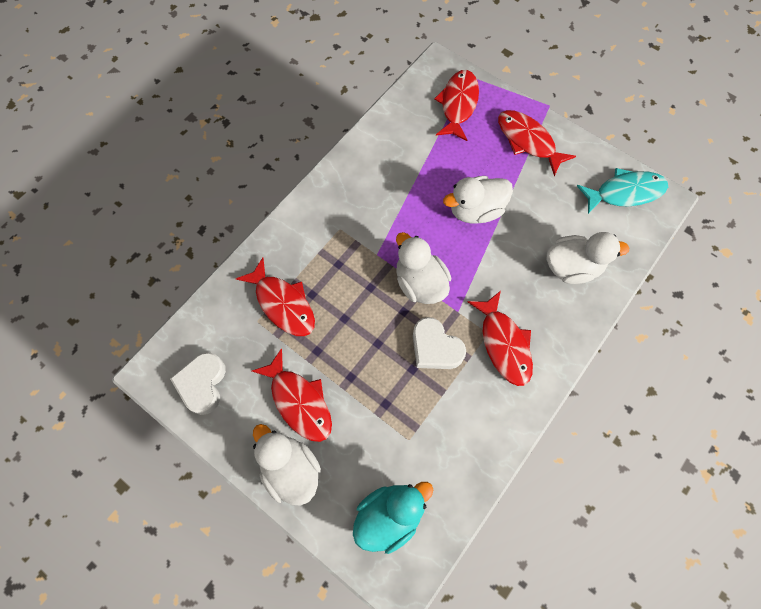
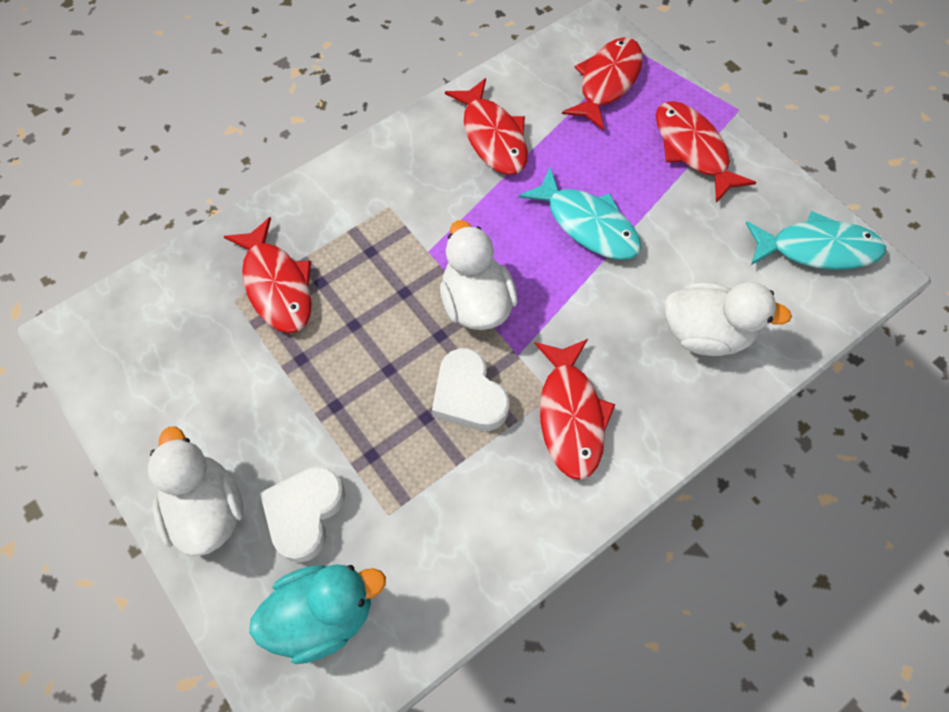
camera: 15 degrees right, 5 degrees down
white heart [170,352,226,415] -> white heart moved to [260,466,346,563]
red fish [252,348,332,442] -> red fish moved to [445,78,528,175]
white duck [443,176,513,223] -> turquoise fish [518,168,641,260]

